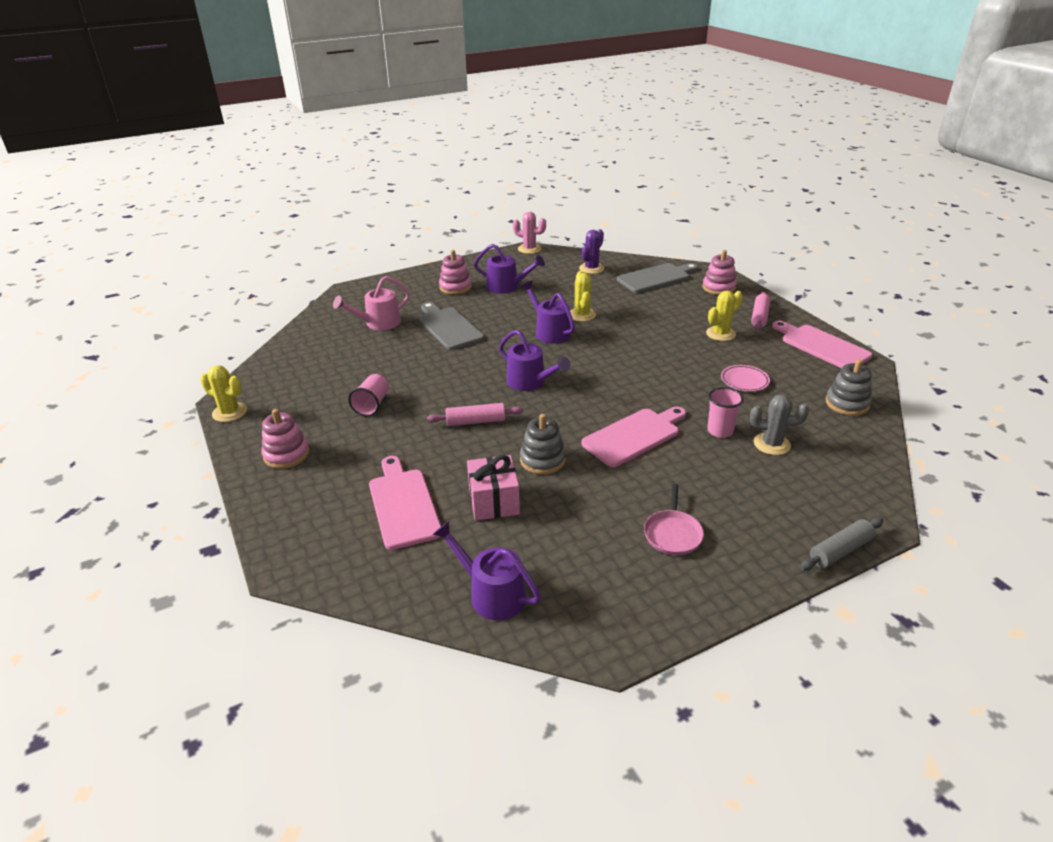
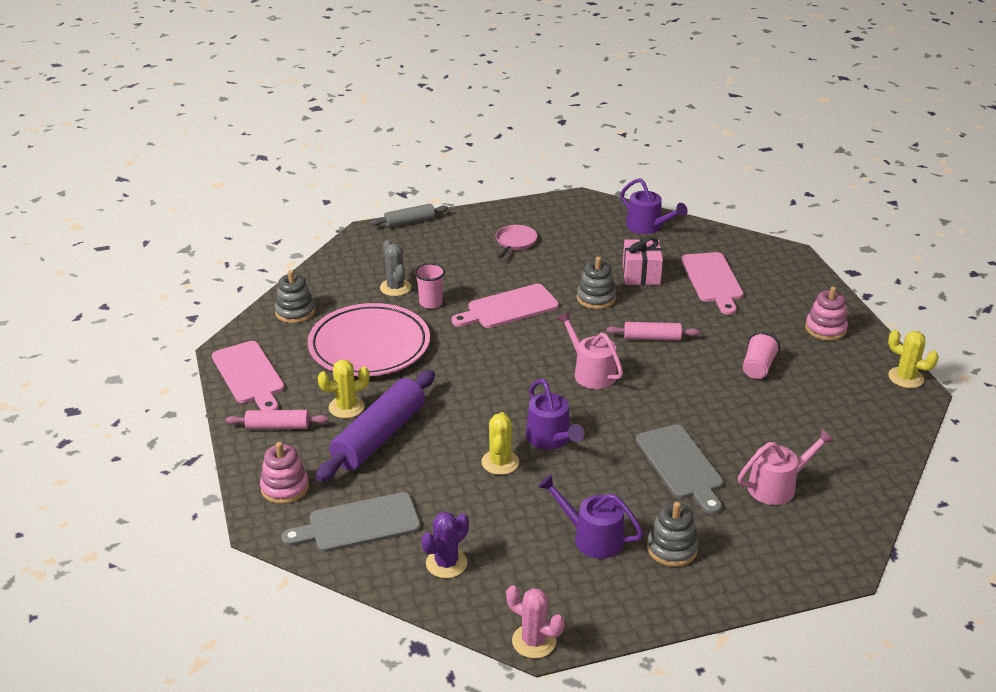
camera: 170 degrees left, 0 degrees up
pink stacking toy [439,250,472,295] -> grey stacking toy [647,502,699,567]
purple watering can [499,330,570,391] -> pink watering can [556,311,623,389]
pink plate [721,365,770,392] -> pink plate [308,303,430,376], size x2.45
grey cactus [750,395,809,455] -> grey cactus turned 45 degrees clockwise [380,240,411,296]
pink rolling pin [751,292,770,331] -> pink rolling pin turned 60 degrees clockwise [226,410,328,430]
none -> purple rolling pin [316,370,435,482]

